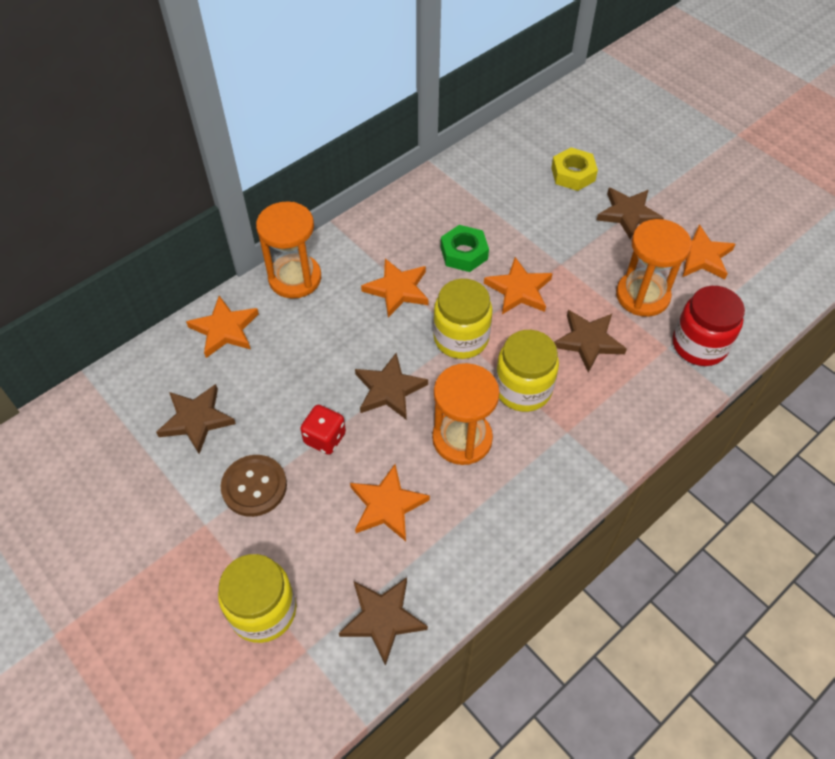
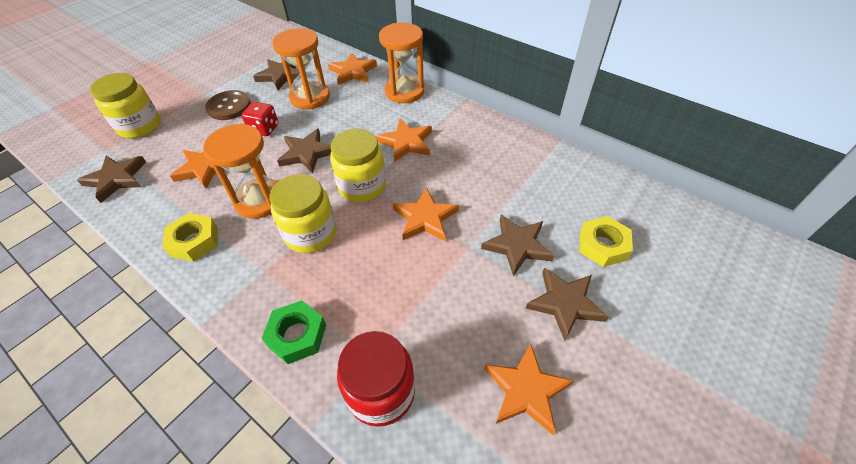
camera: 80 degrees right, 5 degrees down
green nut [441,225,489,272] -> green nut moved to [261,300,326,364]
brown star [554,310,627,373] -> brown star moved to [481,215,554,276]
orange hourglass [616,219,692,317] -> orange hourglass moved to [272,28,330,109]
none -> yellow nut [163,213,218,262]

